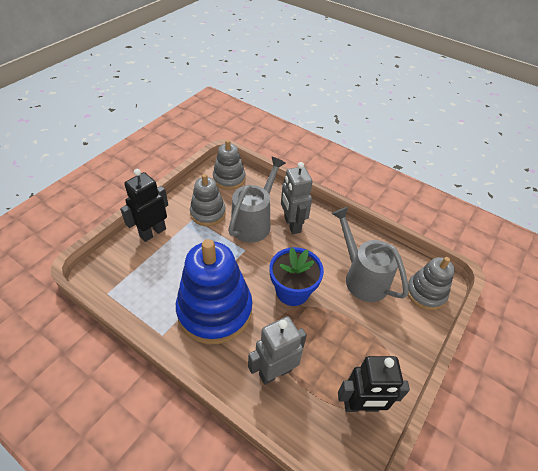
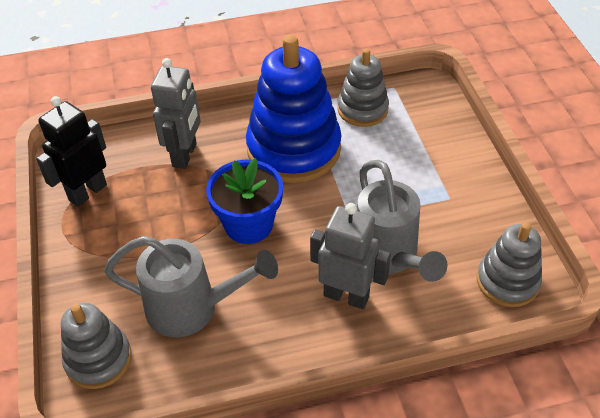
camera: 135 degrees right, 0 degrees up
black robot [120,169,168,242] -> none
grey stacking toy [190,174,226,226] -> grey stacking toy moved to [337,49,389,127]

